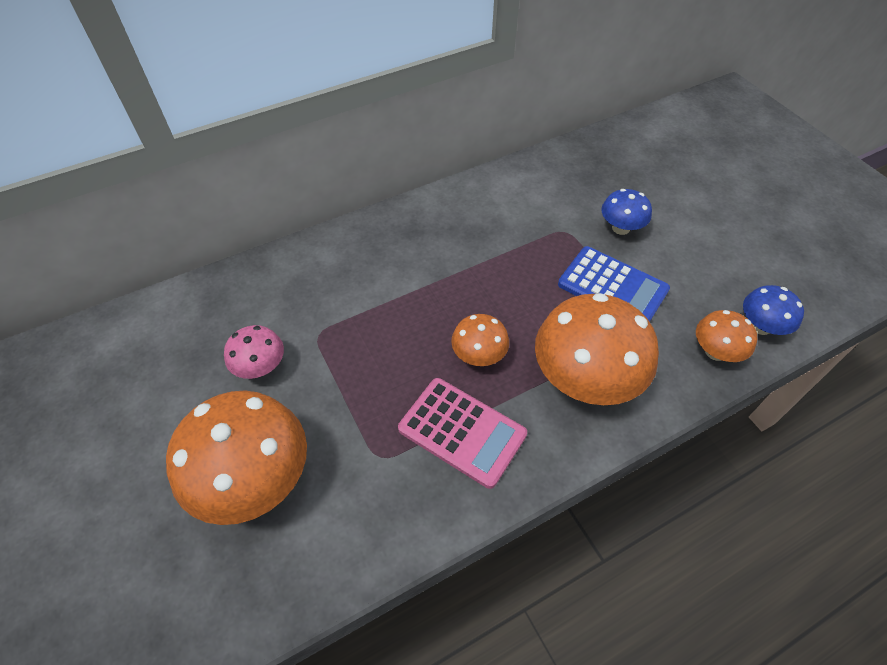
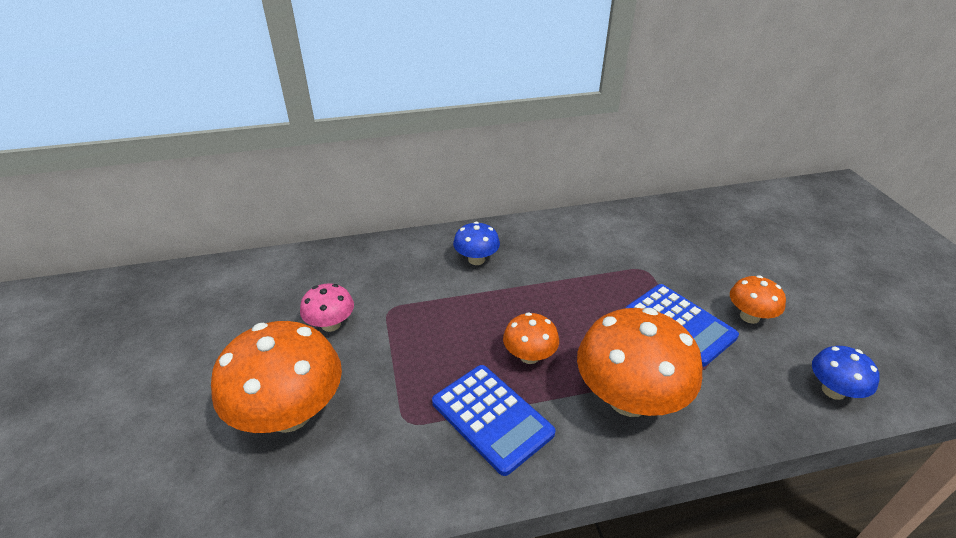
camera: 15 degrees right, 15 degrees down
pink calculator [398,378,527,489] -> blue calculator [432,365,556,476]
blue mushroom [602,189,652,235] -> blue mushroom moved to [453,222,500,265]
orange mushroom [696,310,757,362] -> orange mushroom moved to [730,275,786,324]

